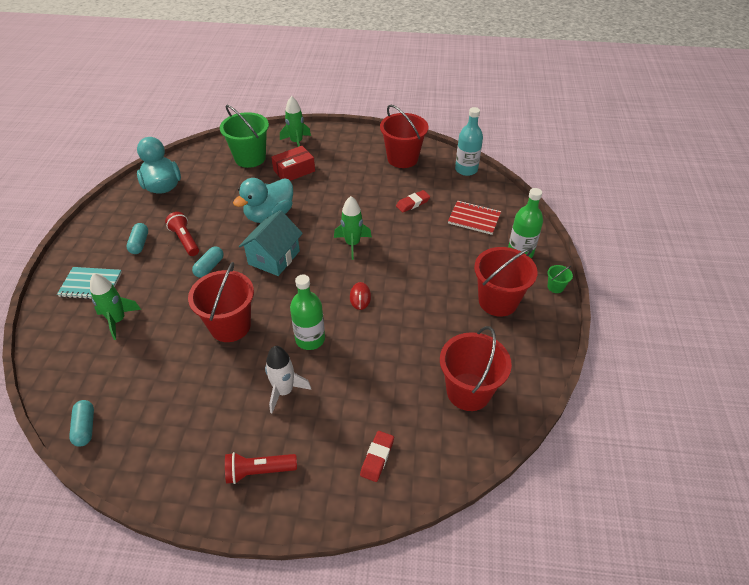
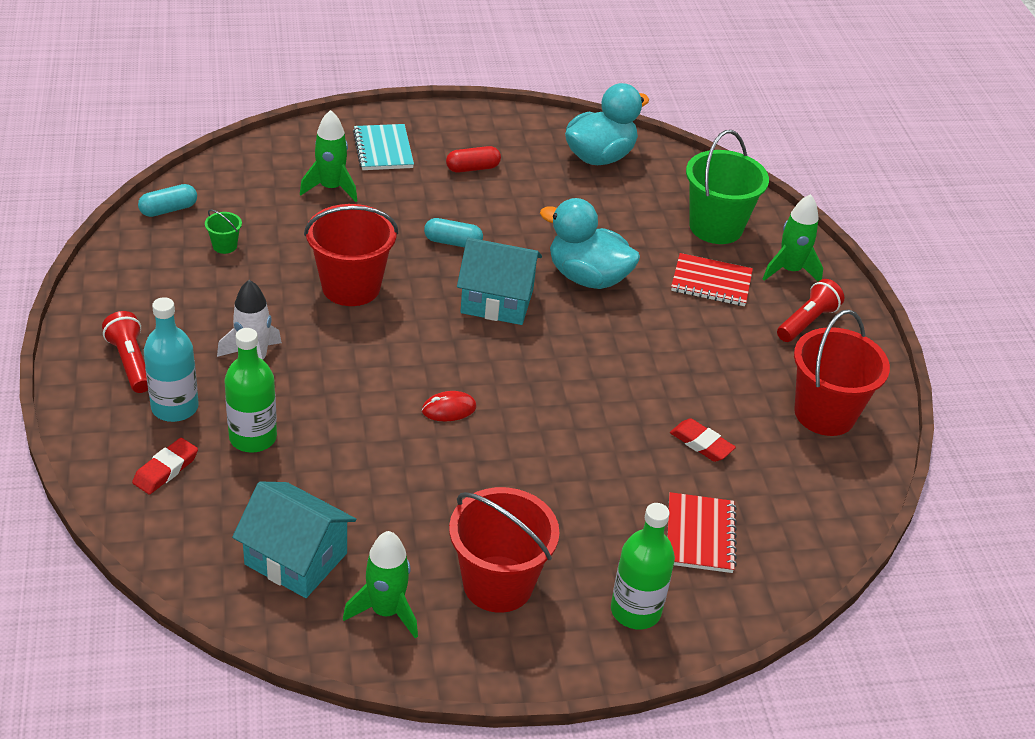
camera: 70 degrees right, 5 degrees down
turquoise capsule [126,223,148,254] -> red capsule [446,146,501,173]
red flashlight [165,212,199,256] -> red flashlight moved to [777,279,844,342]
red box [271,146,315,181] -> red notebook [671,253,753,306]
green bottle [290,274,325,350] -> green bottle moved to [224,328,277,453]
green rocket [334,196,372,260] -> green rocket moved to [343,531,418,639]
red eraser [360,431,394,482] -> red eraser turned 60 degrees counterclockwise [132,438,198,494]
red bucket [440,326,512,411] -> turquoise house [232,481,356,598]
turquoise bottle [455,107,483,176] -> turquoise bottle moved to [144,297,199,422]
green bucket [547,265,573,293] -> green bucket moved to [205,209,242,254]

